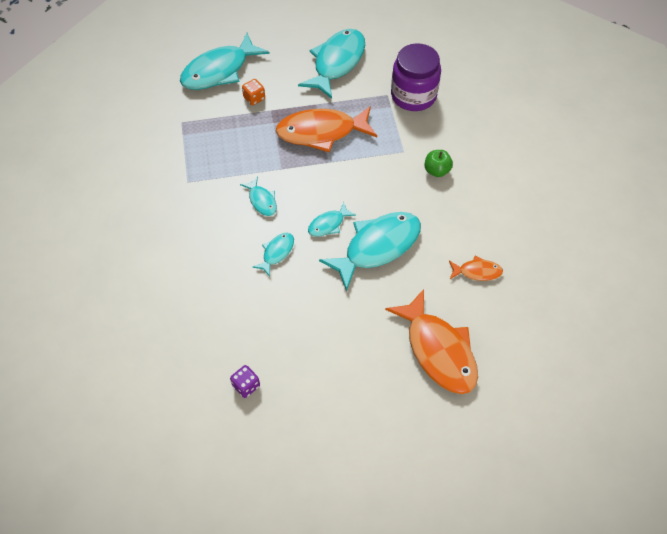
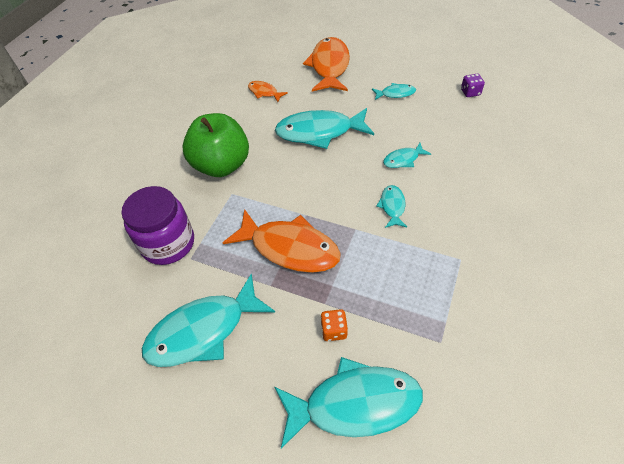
camera: 145 degrees left, 5 degrees down
turquoise fish [308,202,356,237] -> turquoise fish moved to [372,83,416,100]
green apple [424,150,453,177] -> green apple [182,113,249,177], size x2.26

